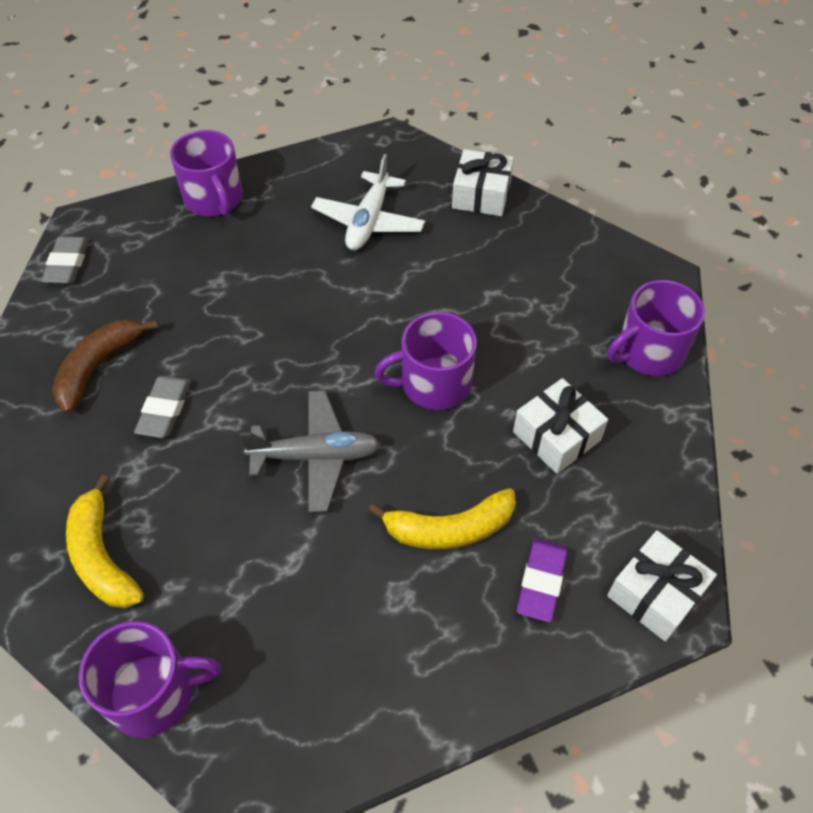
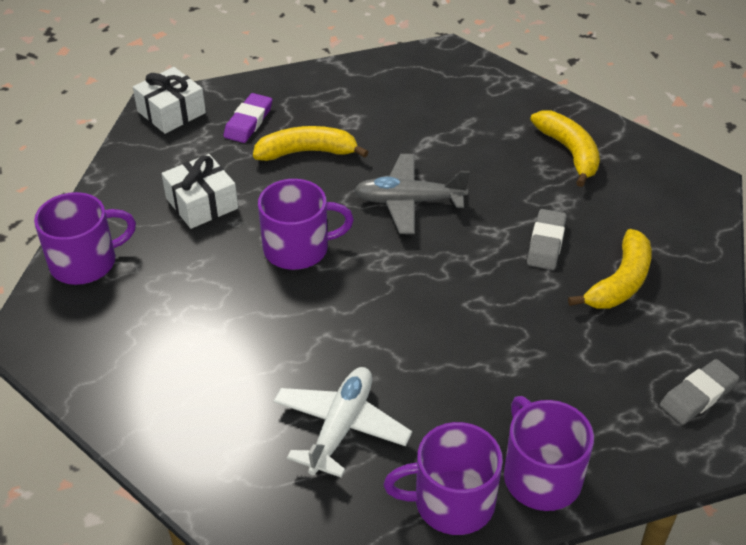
camera: 175 degrees left, 10 degrees down
grey eraser [41,236,89,284] -> grey eraser turned 45 degrees clockwise [660,359,739,425]
brown banana [52,319,159,413] -> yellow banana [568,229,652,309]
purple mug [79,621,221,738] -> purple mug moved to [383,422,503,535]
white gift [452,149,514,216] -> none

